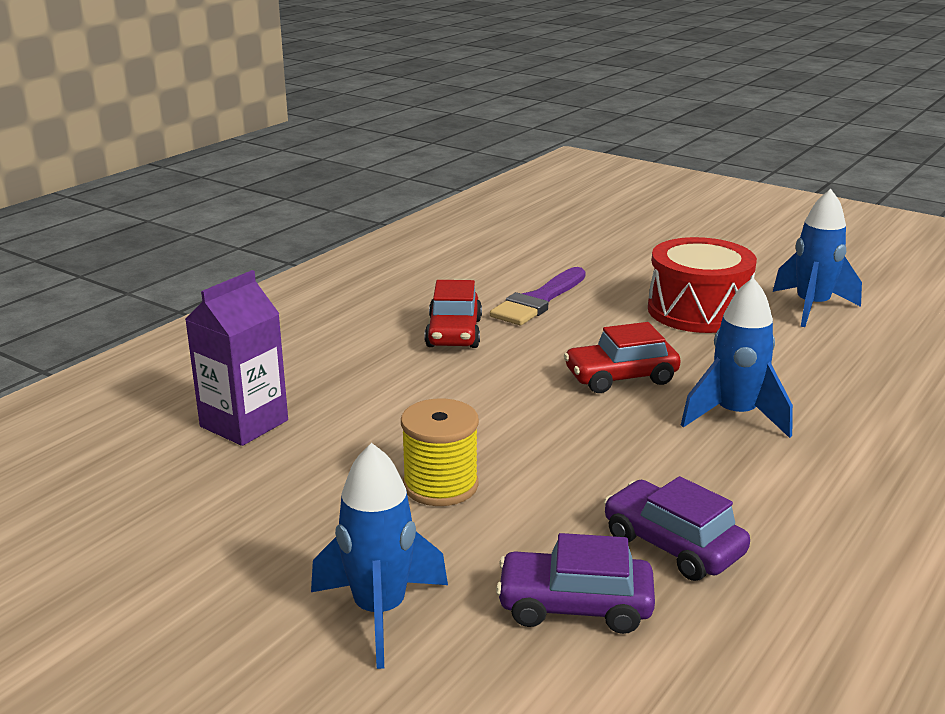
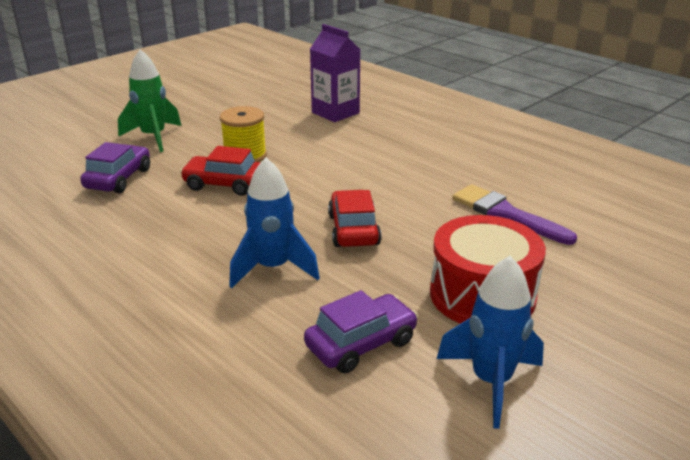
camera: 100 degrees right, 5 degrees up
blue rocket [311,443,448,669] -> green rocket [118,49,181,152]
red car [425,280,482,348] -> red car moved to [180,146,261,196]
purple car [604,476,750,581] -> purple car moved to [304,290,418,373]

